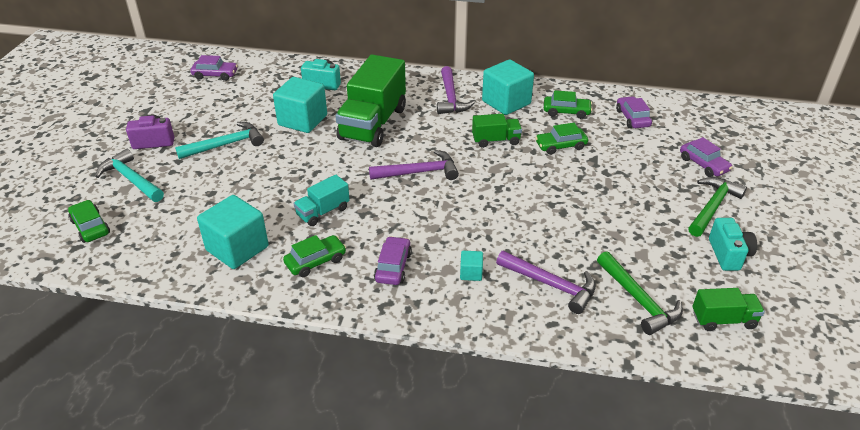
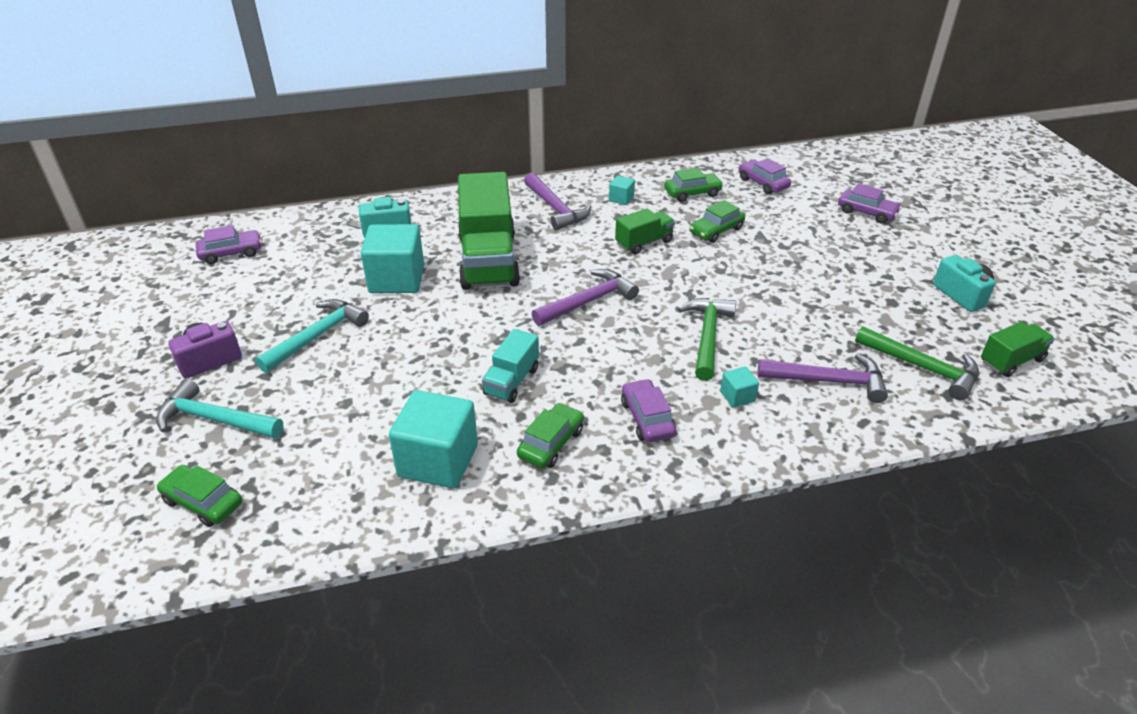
camera: 25 degrees left, 0 degrees up
turquoise cube [482,59,534,115] -> turquoise cube [609,176,635,205], size x0.45
green hammer [688,177,747,237] -> green hammer moved to [678,298,736,381]

